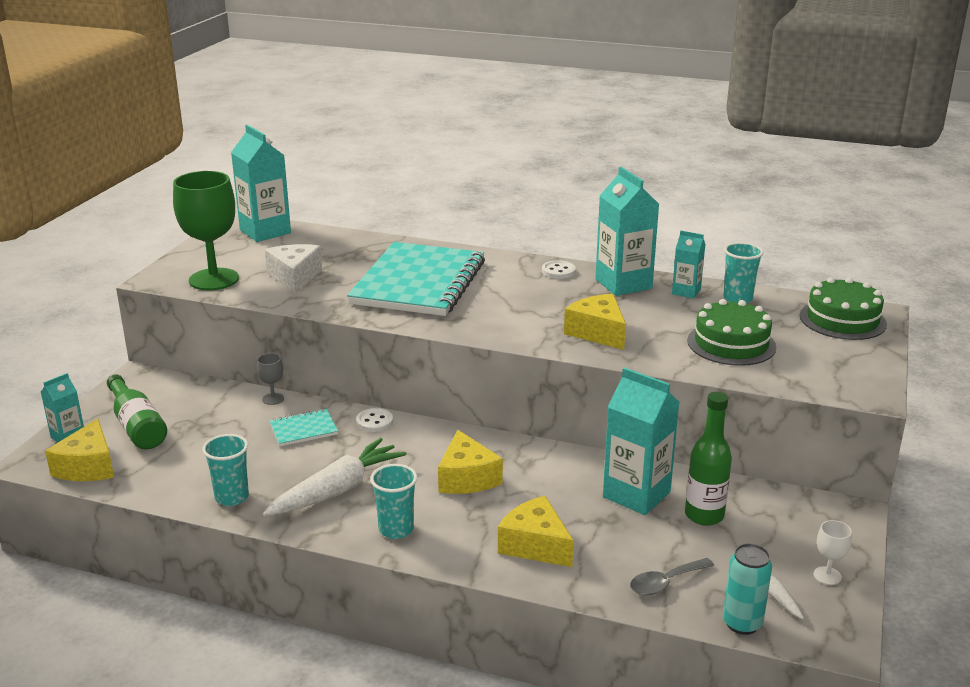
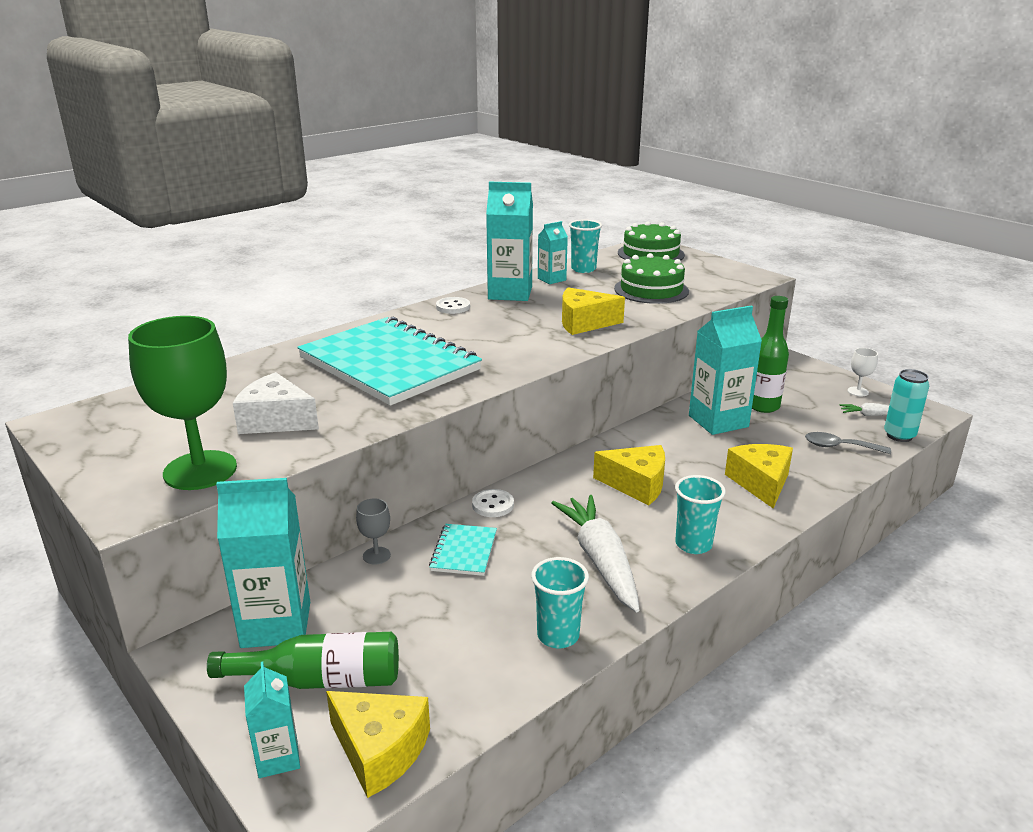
camera: 60 degrees left, 0 degrees up
turquoise carton [231,125,291,242] -> turquoise carton moved to [216,478,310,648]
yellow cheese [498,496,574,567] -> yellow cheese turned 105 degrees clockwise [725,444,793,509]
grey spoon [630,558,714,596] -> grey spoon turned 105 degrees clockwise [805,432,891,454]

